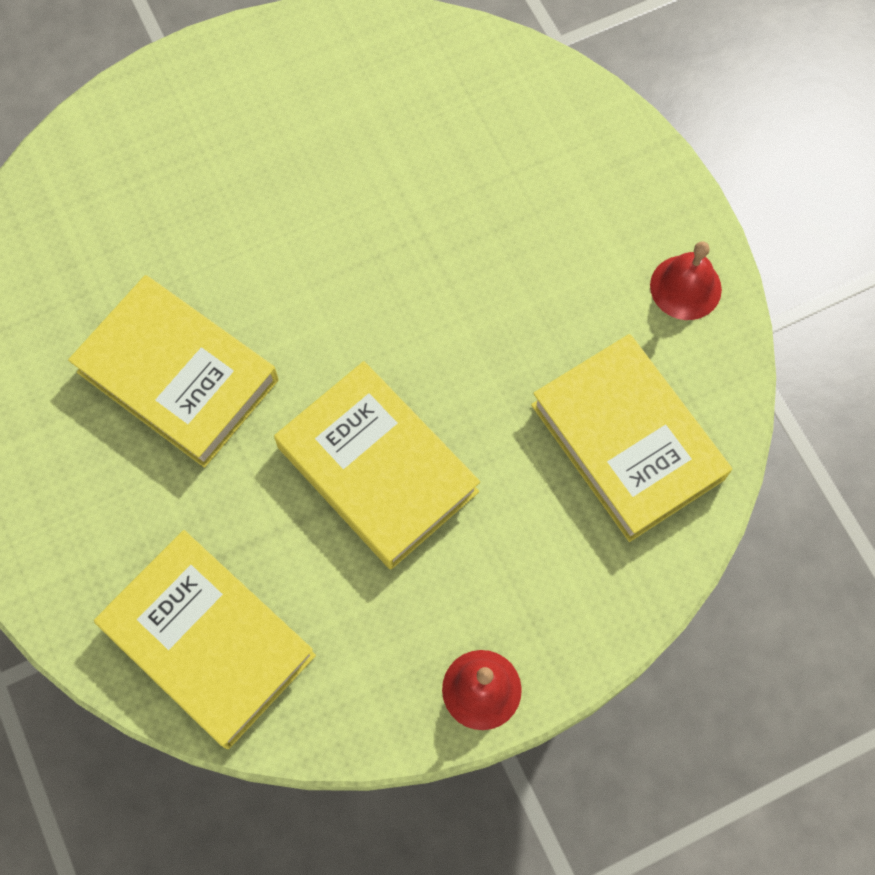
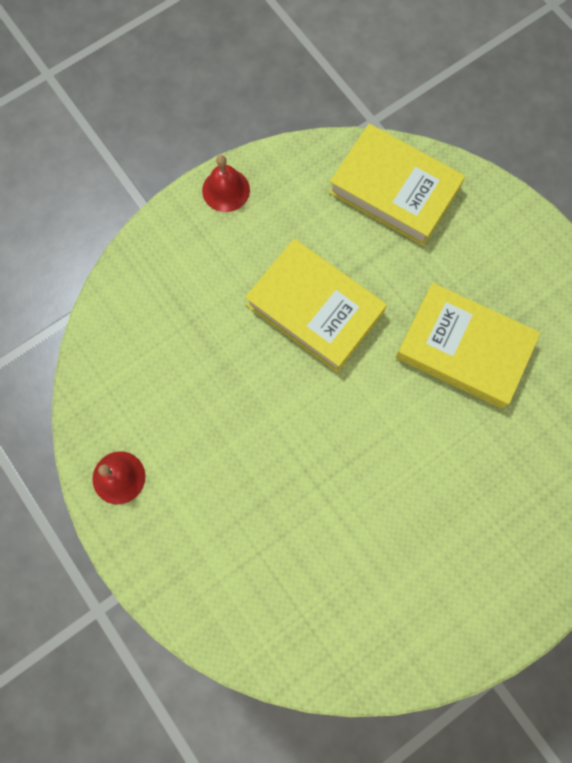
camera: 170 degrees right, 5 degrees up
yellow book [531,334,732,542] -> none

